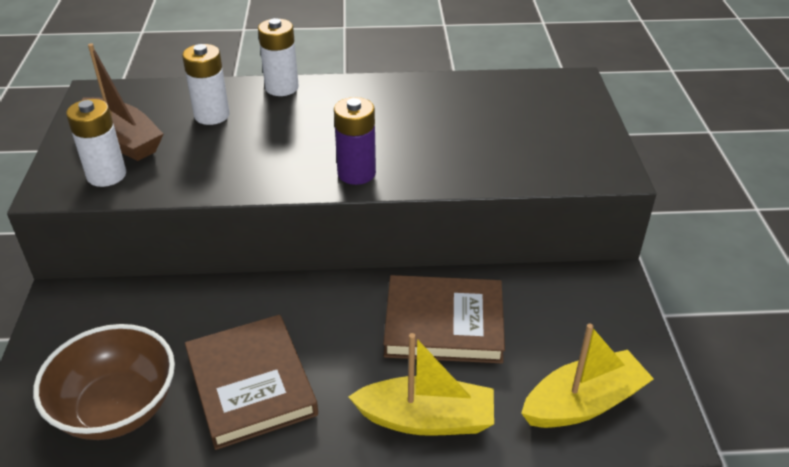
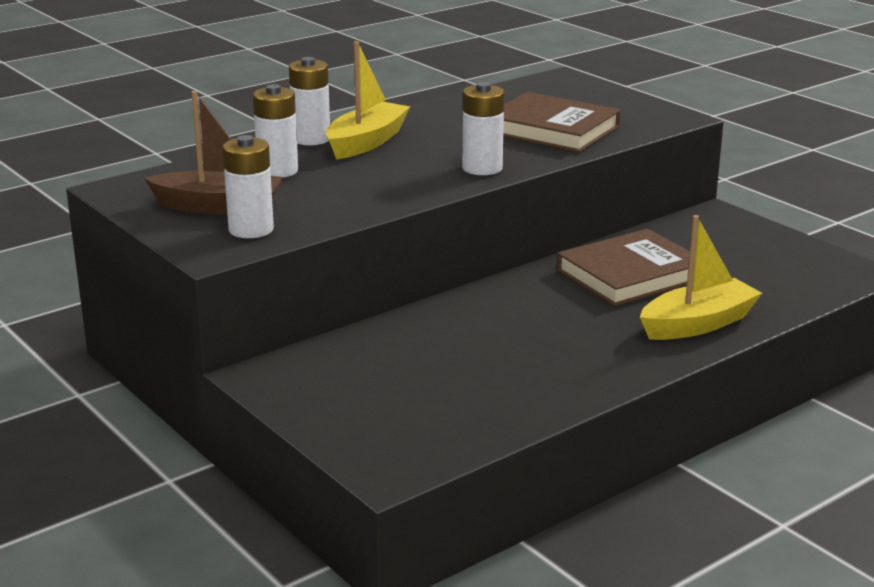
camera: 35 degrees left, 15 degrees down
brown bowl [33,324,175,440] -> none
brown book [185,315,318,450] -> brown book moved to [503,92,620,152]
purple battery [334,97,376,185] -> white battery [462,82,504,175]
yellow boat [521,324,654,428] -> yellow boat moved to [326,41,410,159]

